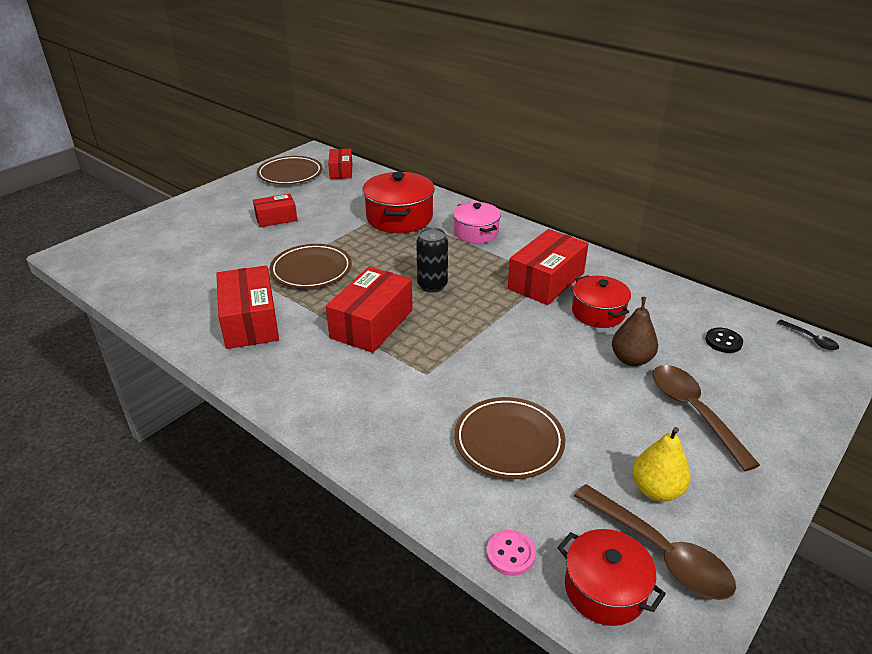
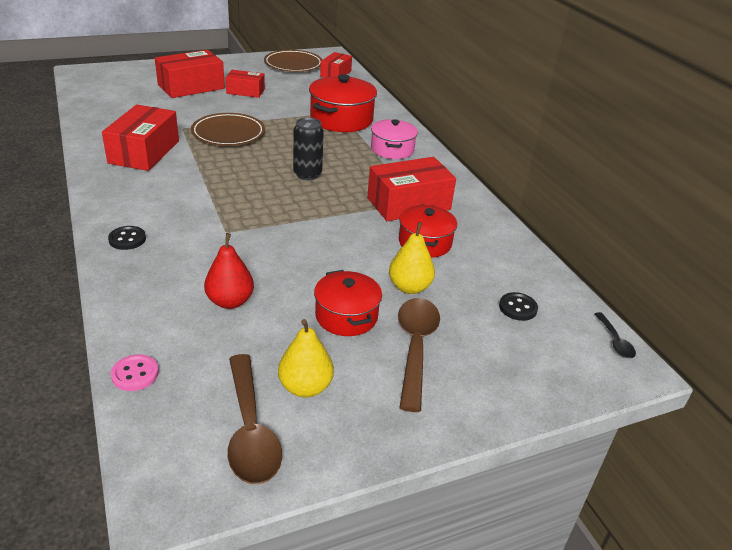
camera: 25 degrees right, 0 degrees up
red box [326,267,413,353] -> red box moved to [155,50,225,98]
brown plate [454,397,565,479] -> red pear [204,233,254,309]
red pot [557,529,666,626] -> red pot moved to [314,270,382,336]
brown pear [612,297,658,366] -> yellow pear [389,222,435,294]
none -> black button [108,226,146,250]

